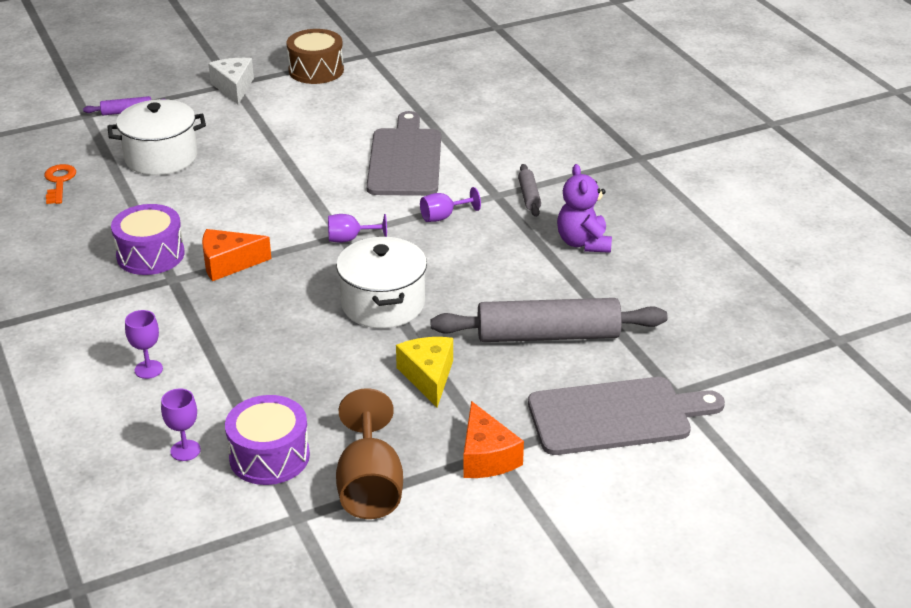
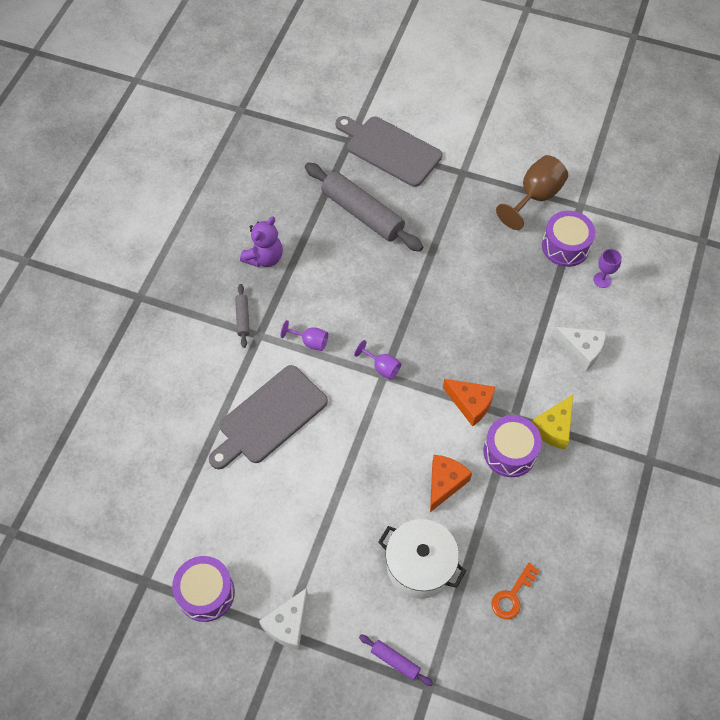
camera: 135 degrees left, 25 degrees up
purple goblet [125,310,163,379] -> white cheese [552,327,606,371]
brown drum [286,29,344,84] -> purple drum [172,556,235,622]
white pot [336,237,427,328] -> none
yellow cheese [396,337,453,407] -> yellow cheese moved to [532,395,573,449]
orange cheese [463,401,524,478] -> orange cheese moved to [430,455,472,512]
grey rolling pin [518,164,541,217] -> grey rolling pin turned 45 degrees counterclockwise [235,284,250,348]

